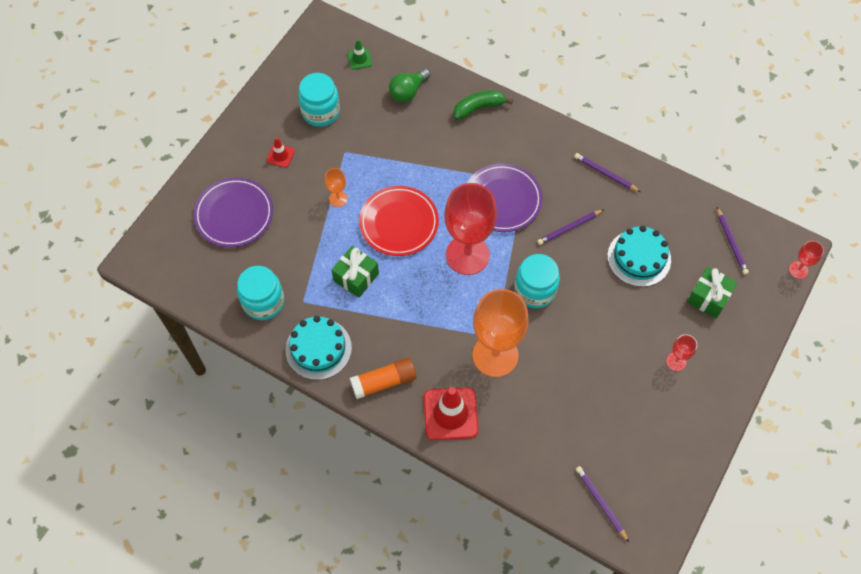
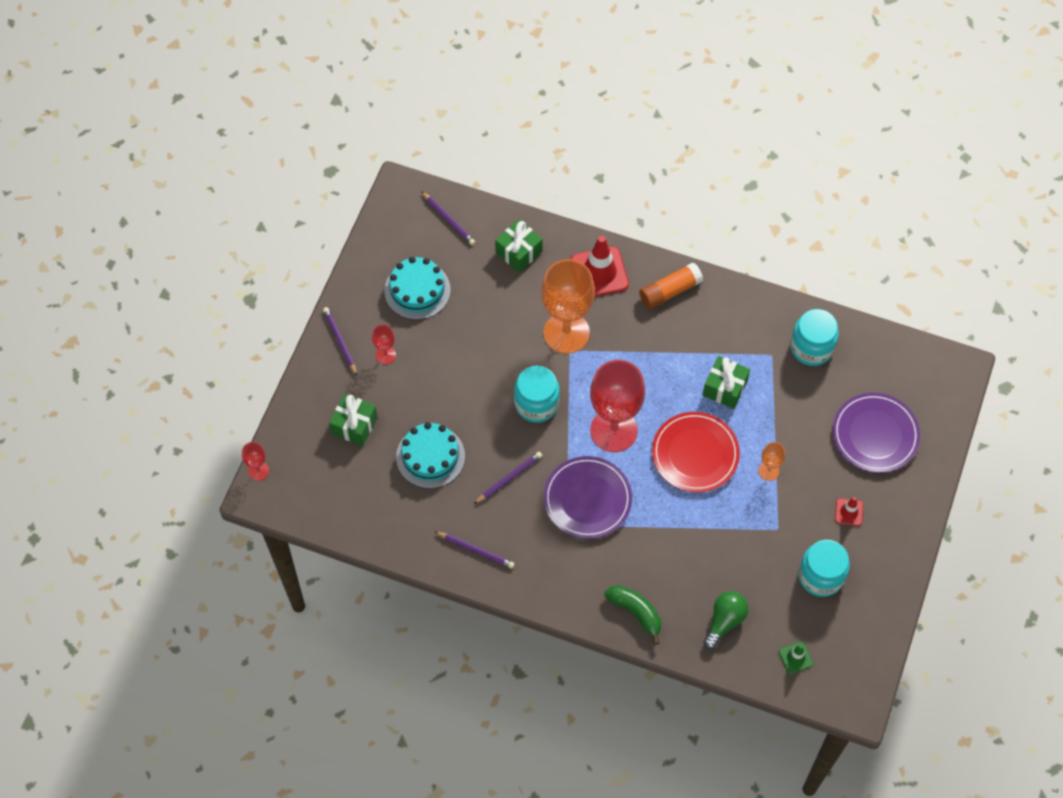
camera: 170 degrees right, 0 degrees up
turquoise cake [286,316,352,380] -> turquoise cake moved to [384,257,451,320]
green banana [453,90,513,120] -> green banana turned 105 degrees counterclockwise [604,585,661,645]
purple pencil [717,207,749,275] -> purple pencil moved to [323,307,357,376]
none -> green gift [495,219,543,273]

